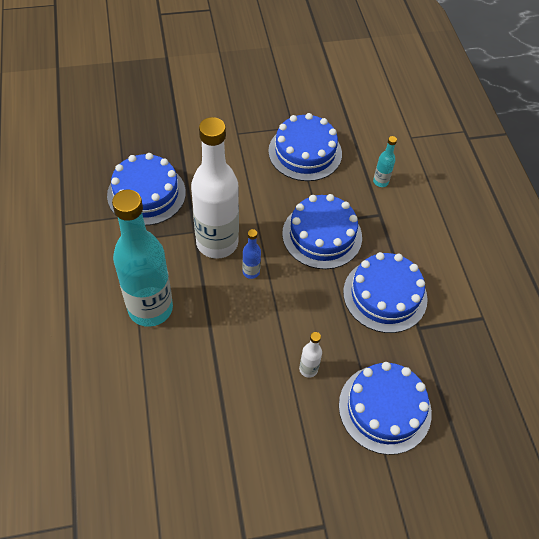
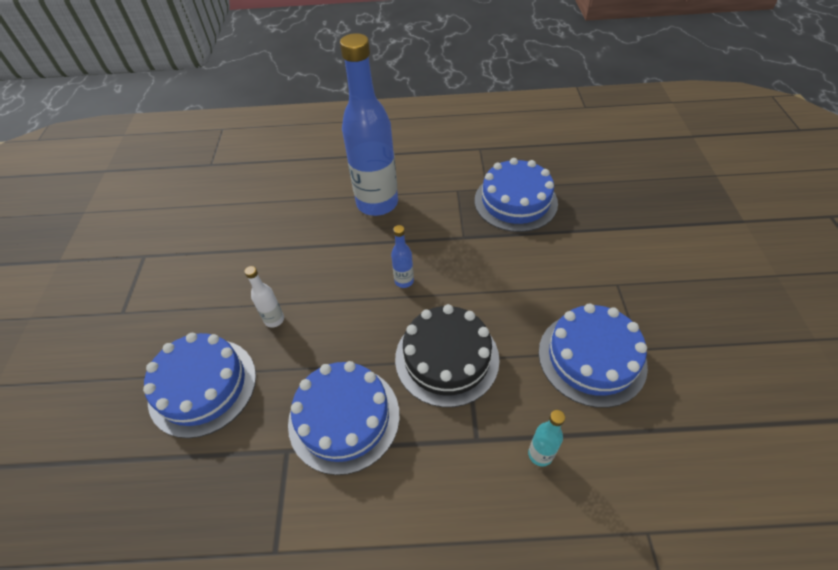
camera: 105 degrees right, 5 degrees down
turquoise bottle [112,190,173,327] -> blue bottle [340,33,398,216]
white bottle [191,117,239,259] -> none
blue cake [282,194,362,269] -> black cake [395,304,500,407]

